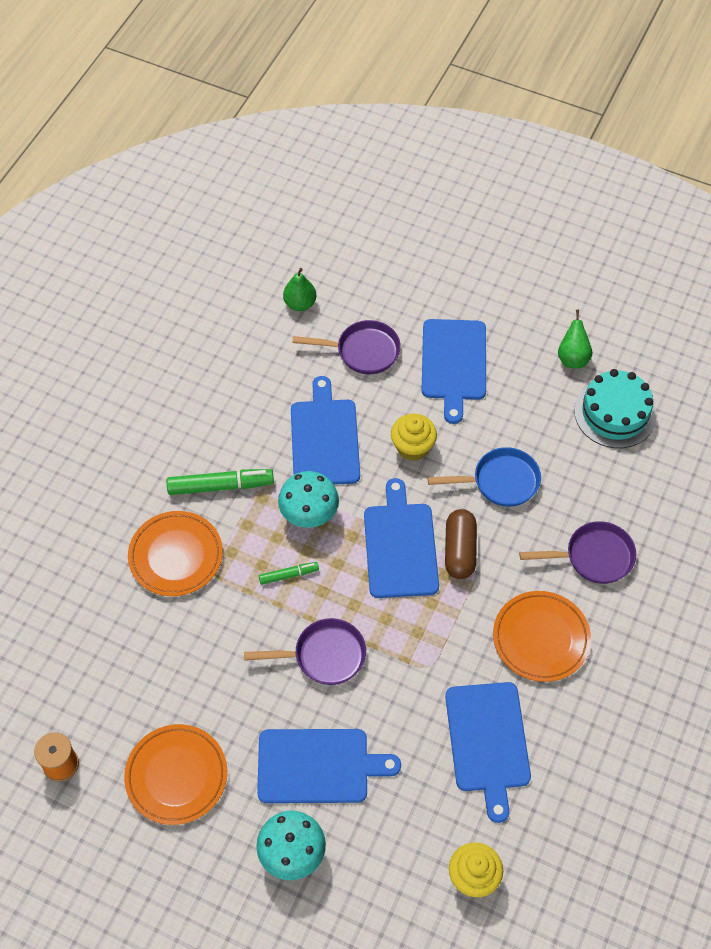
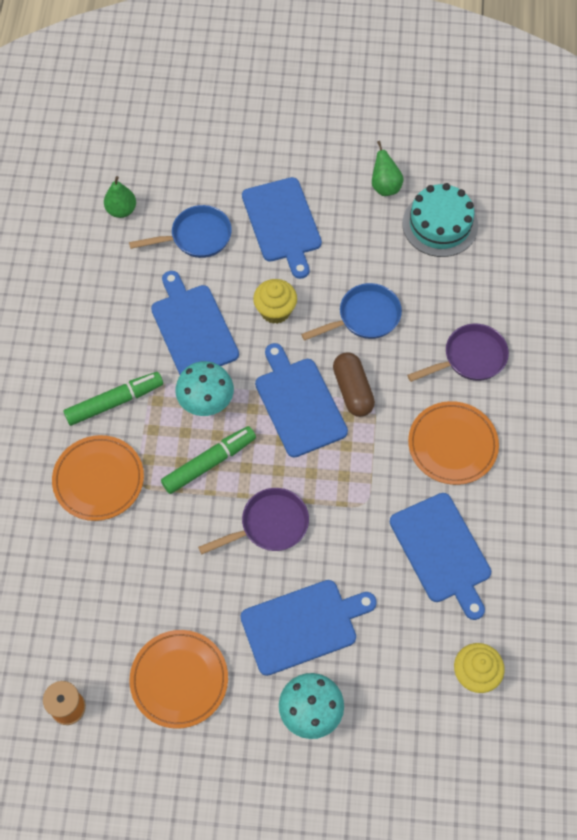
camera: 20 degrees left, 5 degrees up
green marker [259,562,319,585] -> green marker [161,426,256,494], size x1.81
purple pan [293,320,401,374] -> blue pan [129,205,232,258]

